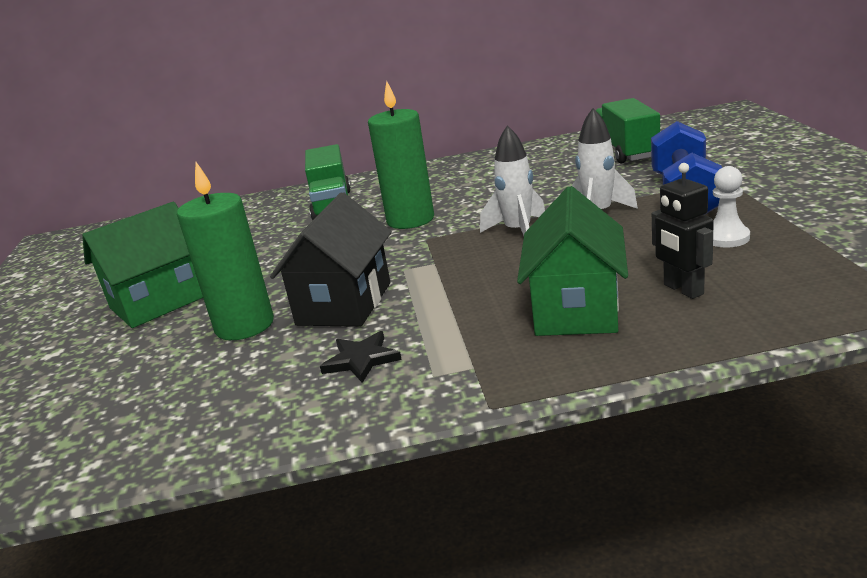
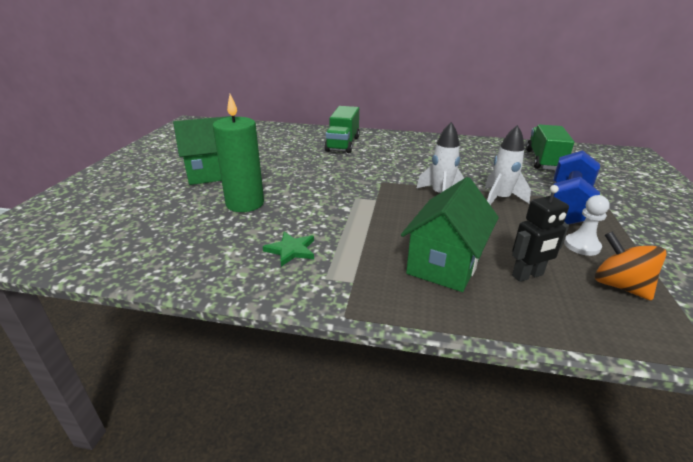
camera: 15 degrees right, 5 degrees up
black house [270,192,392,327] -> none
black star [320,331,402,383] -> green star [263,232,314,267]
green candle [368,81,434,229] -> none
black robot [652,163,714,299] -> black robot turned 105 degrees counterclockwise [512,185,569,282]
none -> orange spinning top [595,231,667,301]

